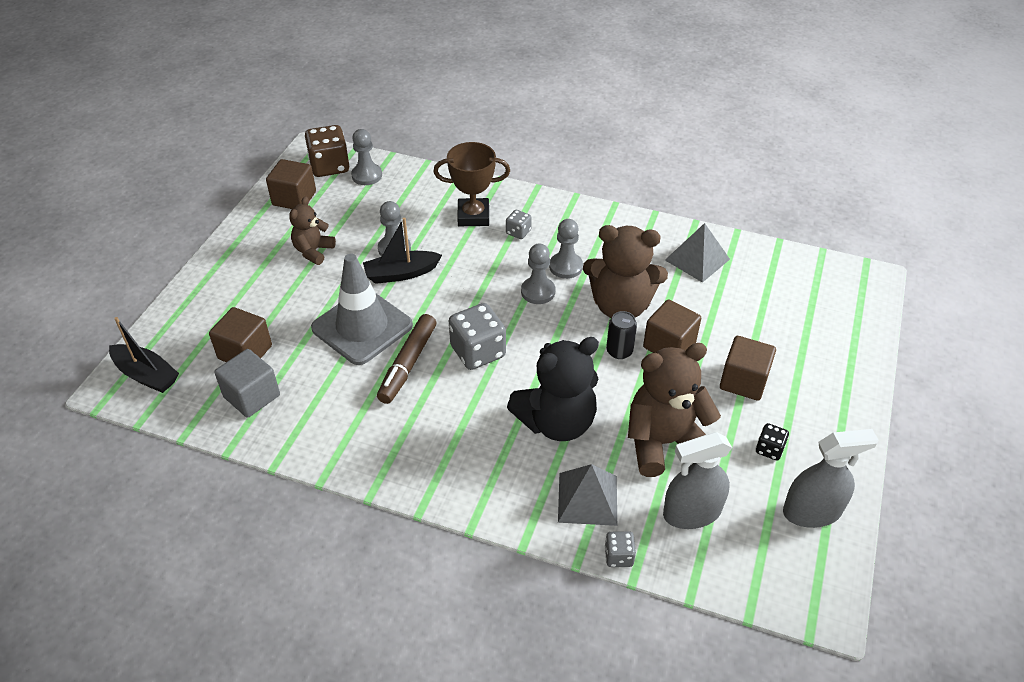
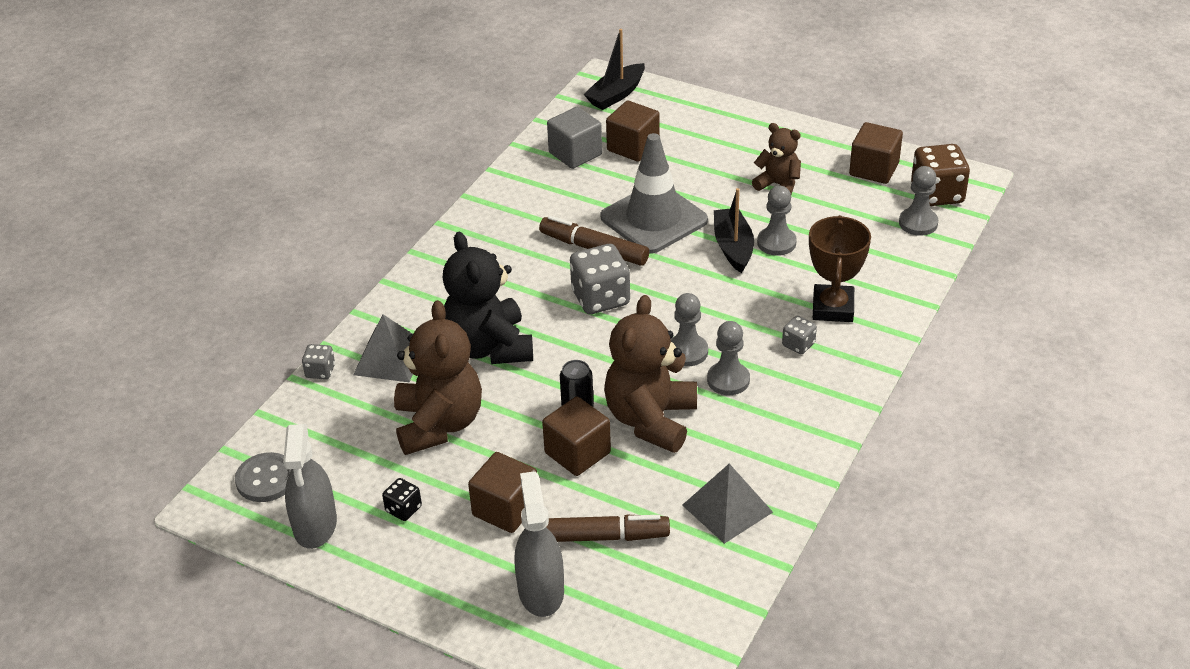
camera: 100 degrees right, 5 degrees down
grey spray bottle [663,432,732,529] -> grey spray bottle moved to [514,471,564,617]
none -> grey button [235,452,291,502]
none -> brown marker [546,514,670,542]

